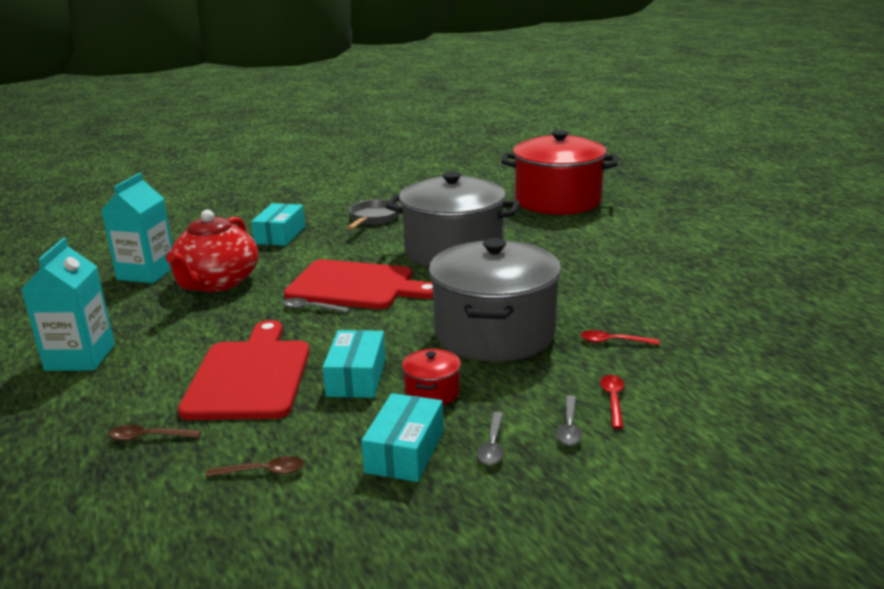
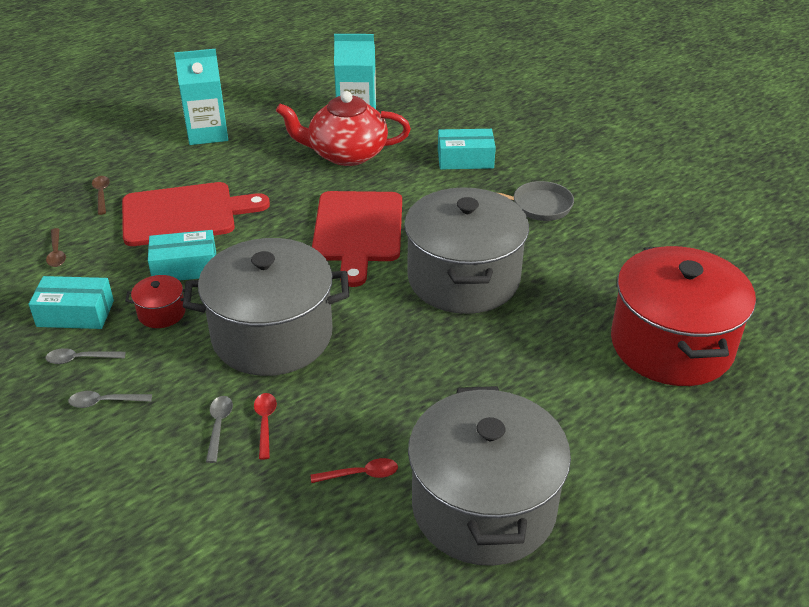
camera: 75 degrees right, 15 degrees up
grey spoon [282,298,350,313] -> grey spoon moved to [206,396,233,463]
red spoon [600,375,624,429] -> red spoon moved to [311,458,398,483]
none -> grey pot [408,386,571,566]

